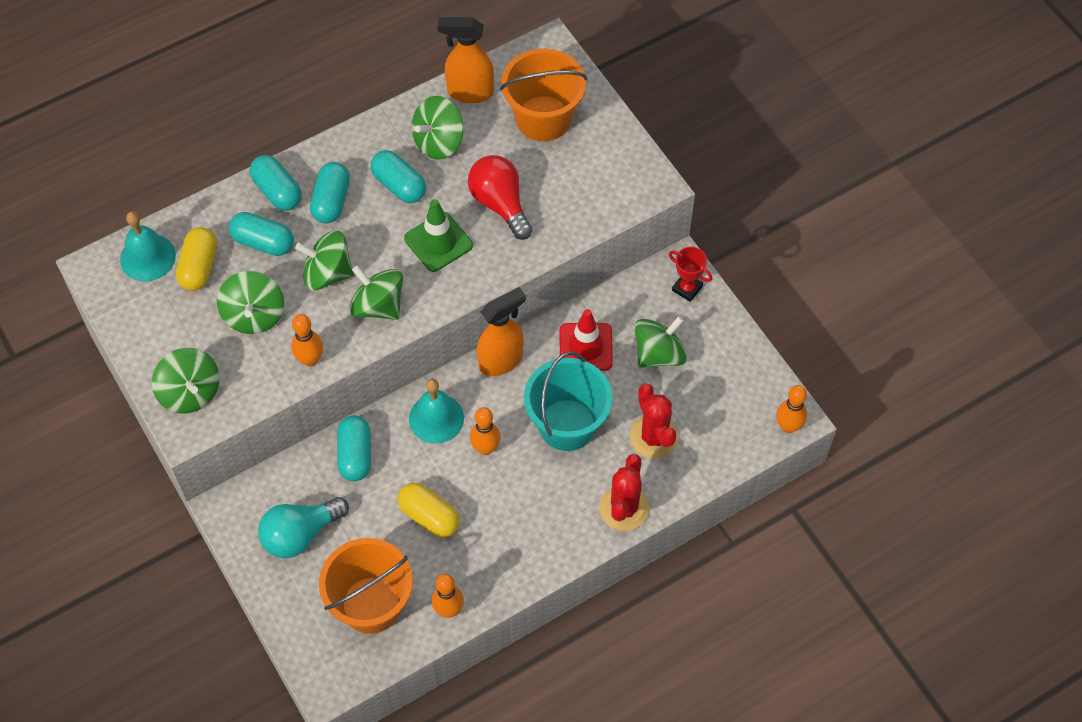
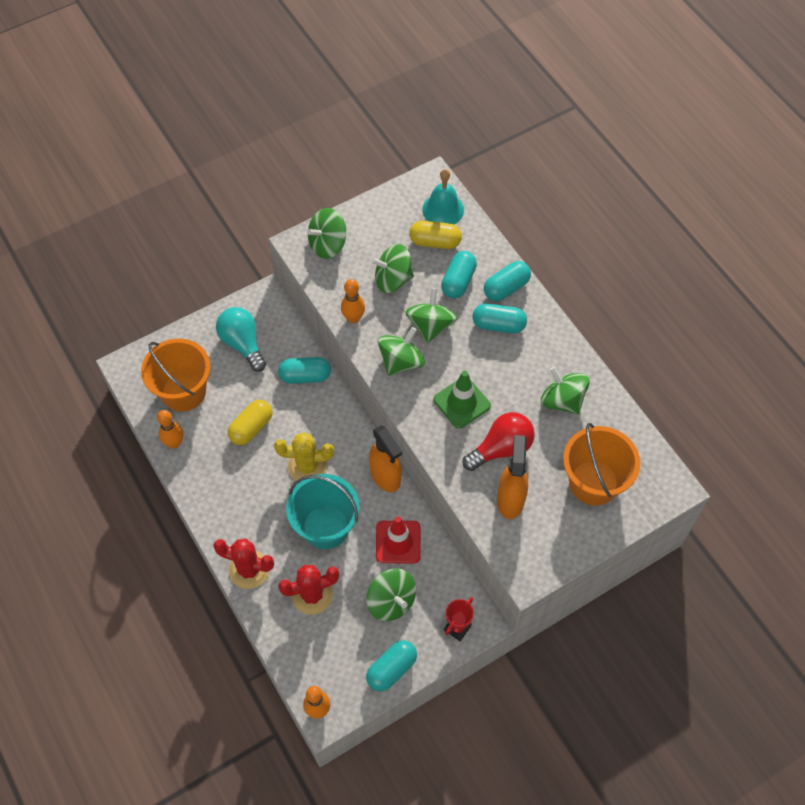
camera: 90 degrees right, 0 degrees up
turquoise capsule [370,150,426,203] -> turquoise capsule moved to [366,640,417,691]
turquoise bell [409,379,464,444] -> none
orange spray bottle [438,17,494,103] -> orange spray bottle moved to [497,435,528,519]
orange bowling pin [470,407,501,455] -> yellow cactus [274,432,334,481]

